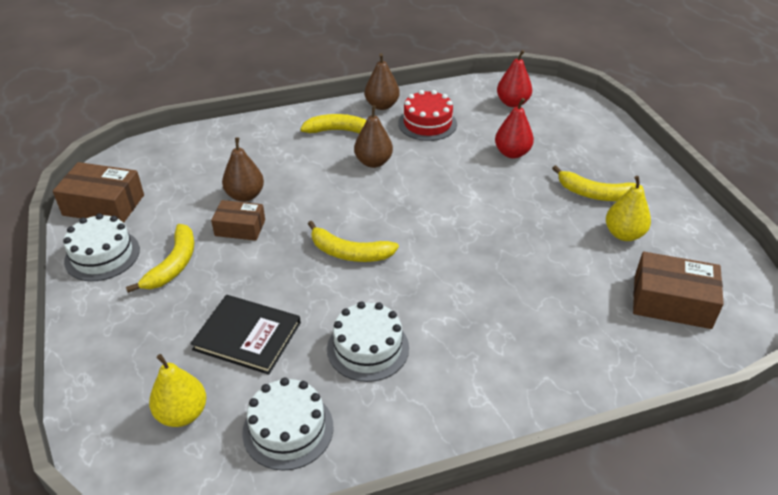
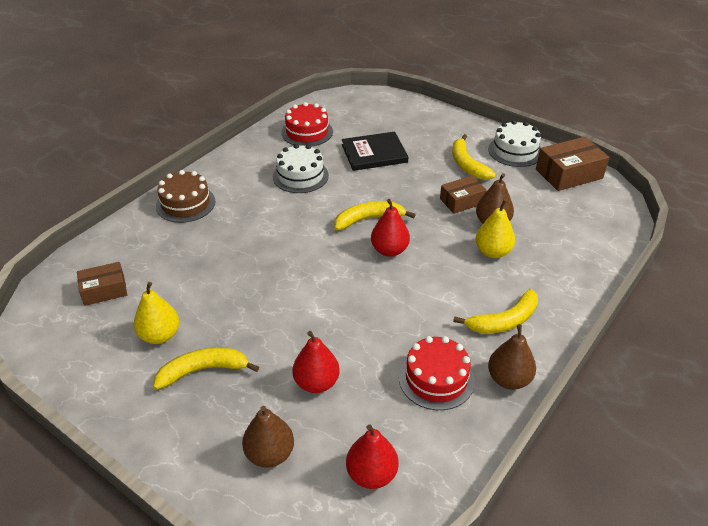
camera: 145 degrees right, 0 degrees up
yellow pear [149,354,206,427] -> yellow pear moved to [475,199,515,258]
white cake [242,377,333,471] -> red cake [281,102,333,147]
brown pear [354,105,393,168] -> brown pear moved to [242,406,294,468]
brown box [633,252,724,329] -> brown box [77,262,127,306], size x0.64
none -> brown cake [156,170,215,223]
none -> red pear [371,199,410,257]

